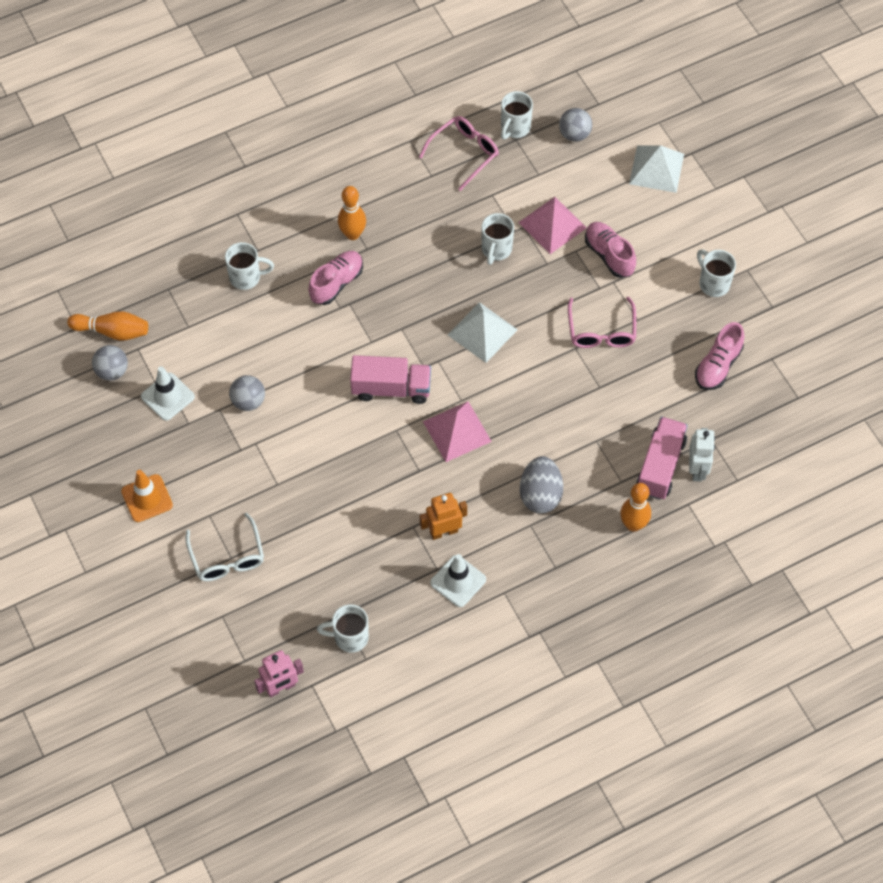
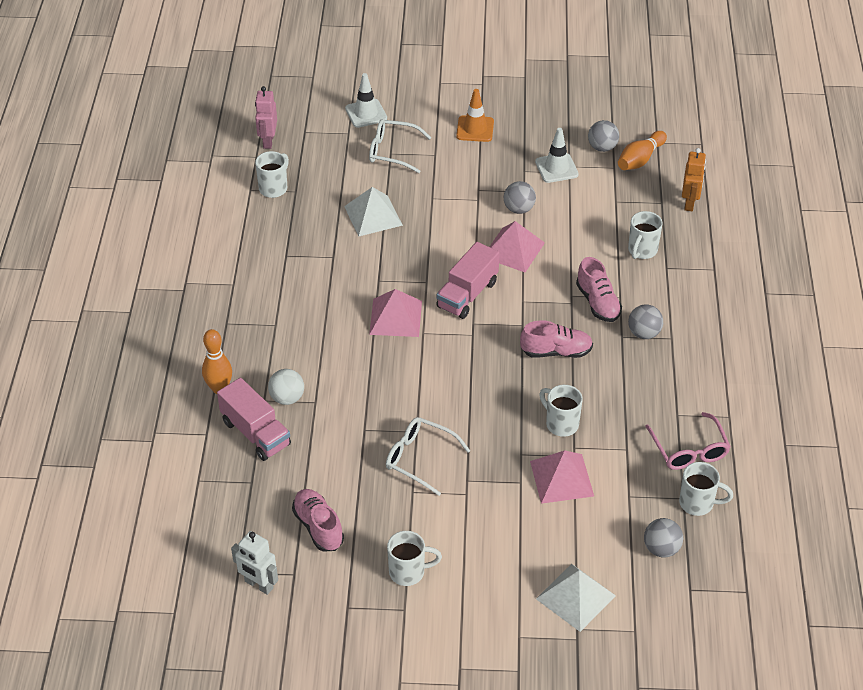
camera: 120 degrees right, 15 degrees down
orange bowling pin [338,186,366,240] -> grey ball [628,305,663,339]
orange robot [420,493,467,540] -> orange robot moved to [682,148,706,211]
white traffic cone [430,554,486,607] -> white traffic cone moved to [345,73,387,128]
white pyramid [448,302,518,363] -> white pyramid moved to [344,187,403,236]
white mug [501,91,533,140] -> white mug turned 135 degrees clockwise [679,462,733,516]
grey egg [520,456,563,514] -> none
pink glasses [568,297,636,348] -> white glasses [386,417,470,496]
pink shoe [585,222,636,278] -> pink shoe moved to [520,320,593,358]
white robot [689,428,715,482] -> white robot moved to [231,531,278,595]
none -> white ball [268,369,304,405]
none -> pink pyramid [490,221,545,272]

